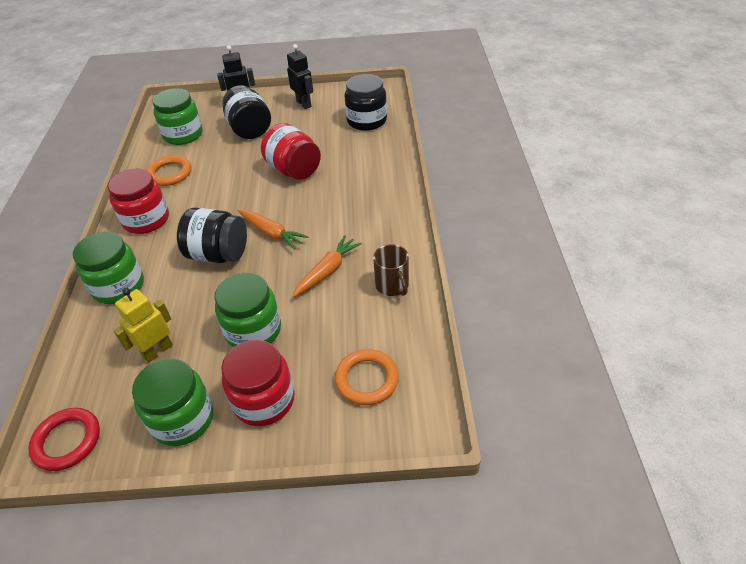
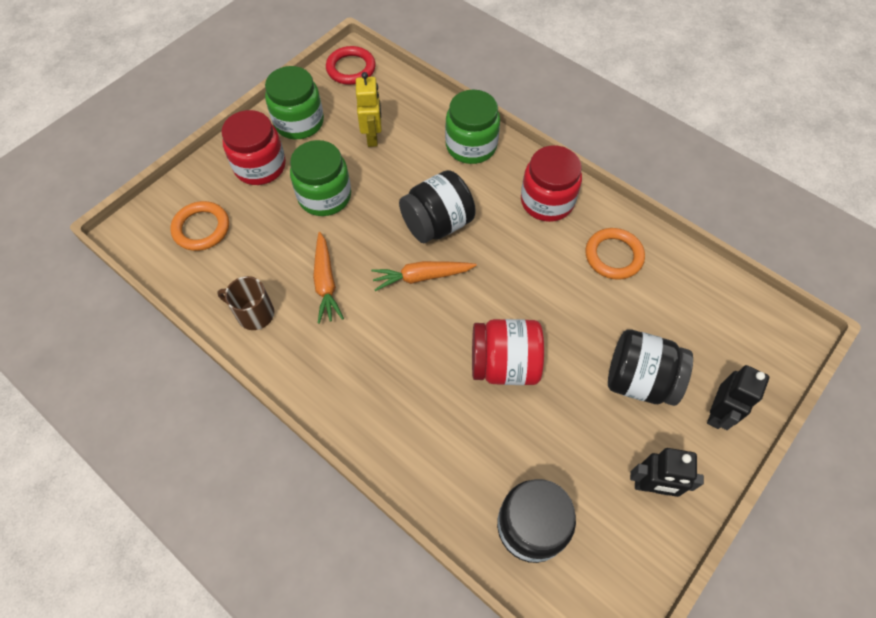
camera: 130 degrees right, 15 degrees up
green jar [152,88,203,145] -> none

